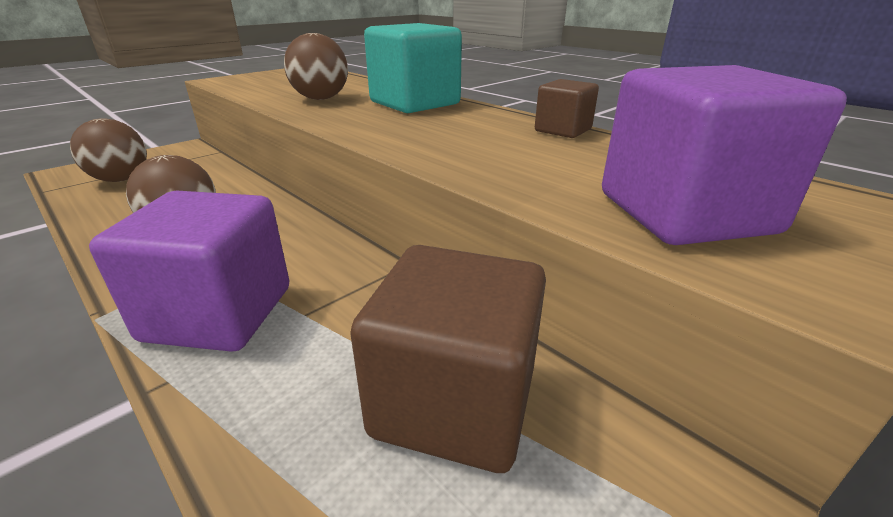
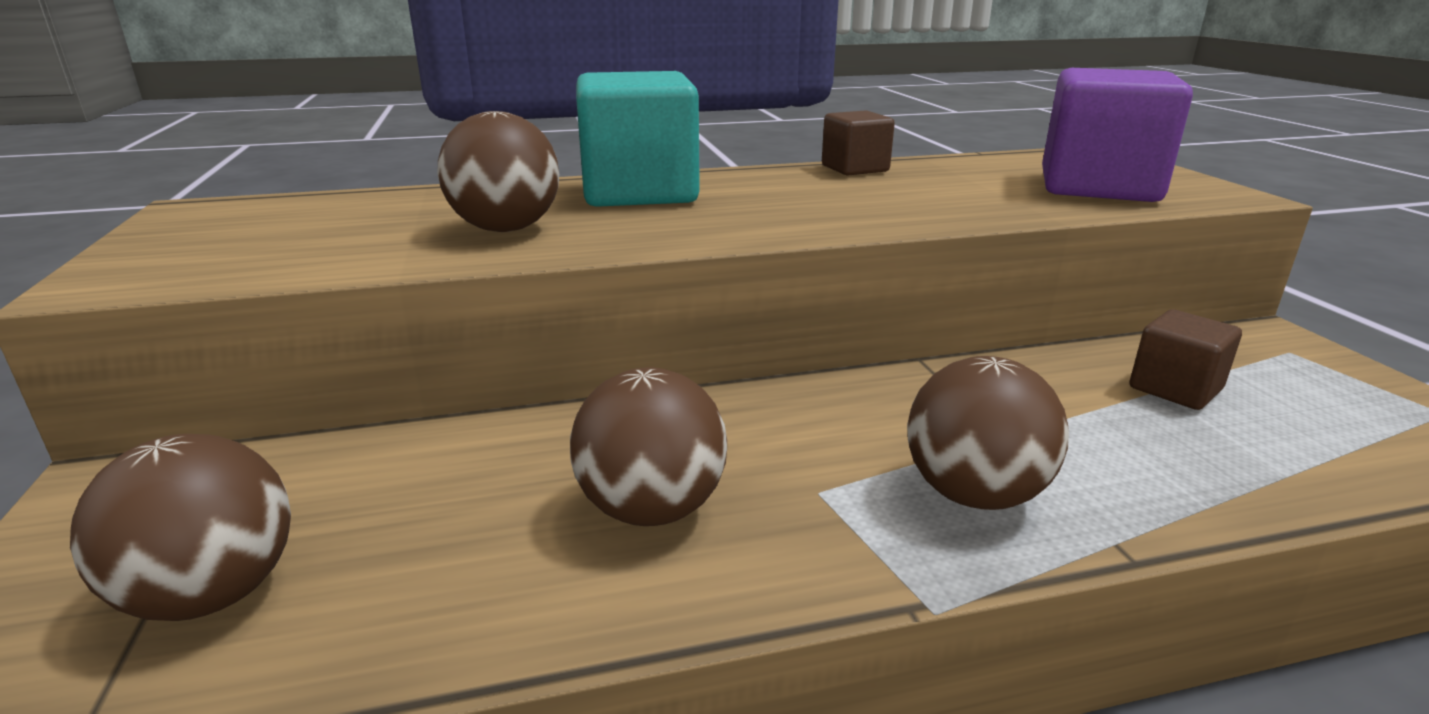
camera: 60 degrees left, 5 degrees down
purple cube [89,191,289,352] -> brown ball [907,356,1069,510]
brown cube [350,245,546,473] -> brown cube [1129,309,1242,410], size x0.53

